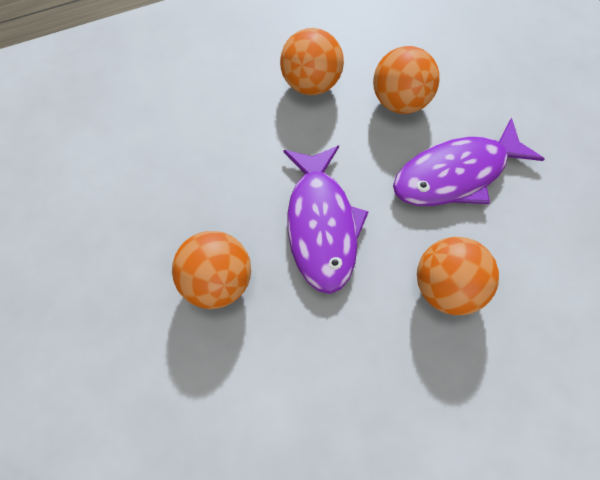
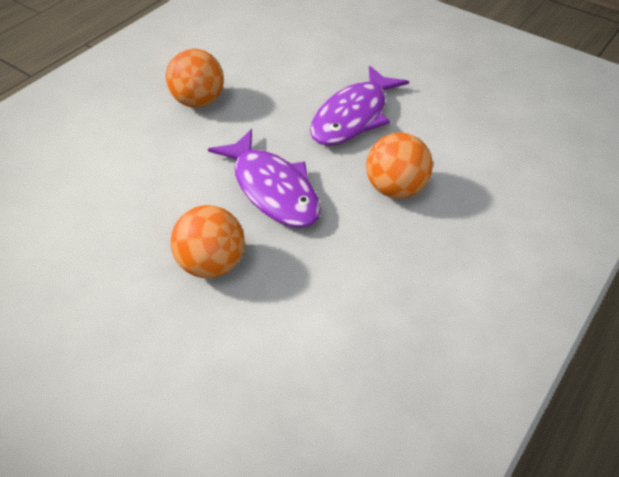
camera: 30 degrees left, 15 degrees down
orange ball [373,46,440,114] -> none

